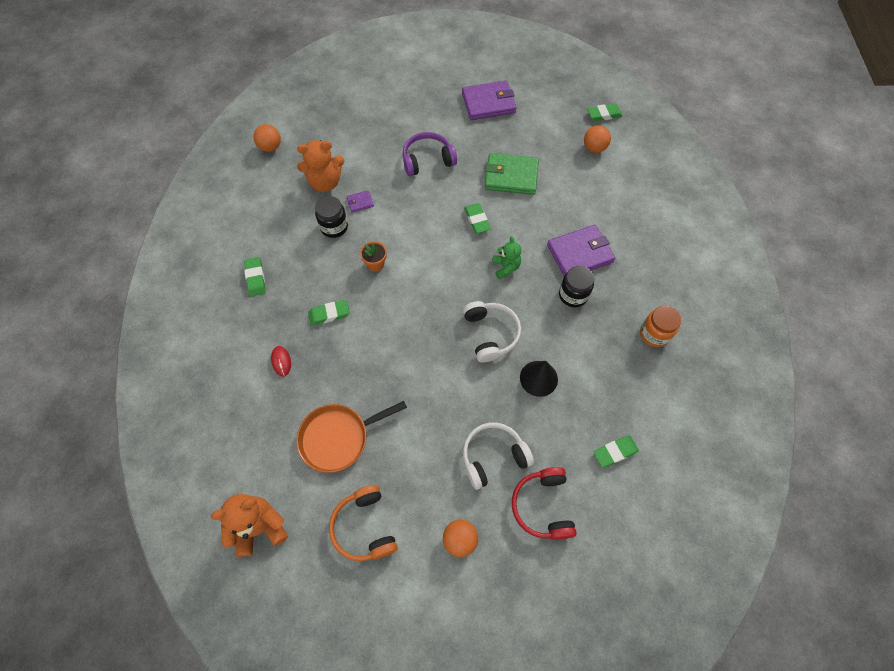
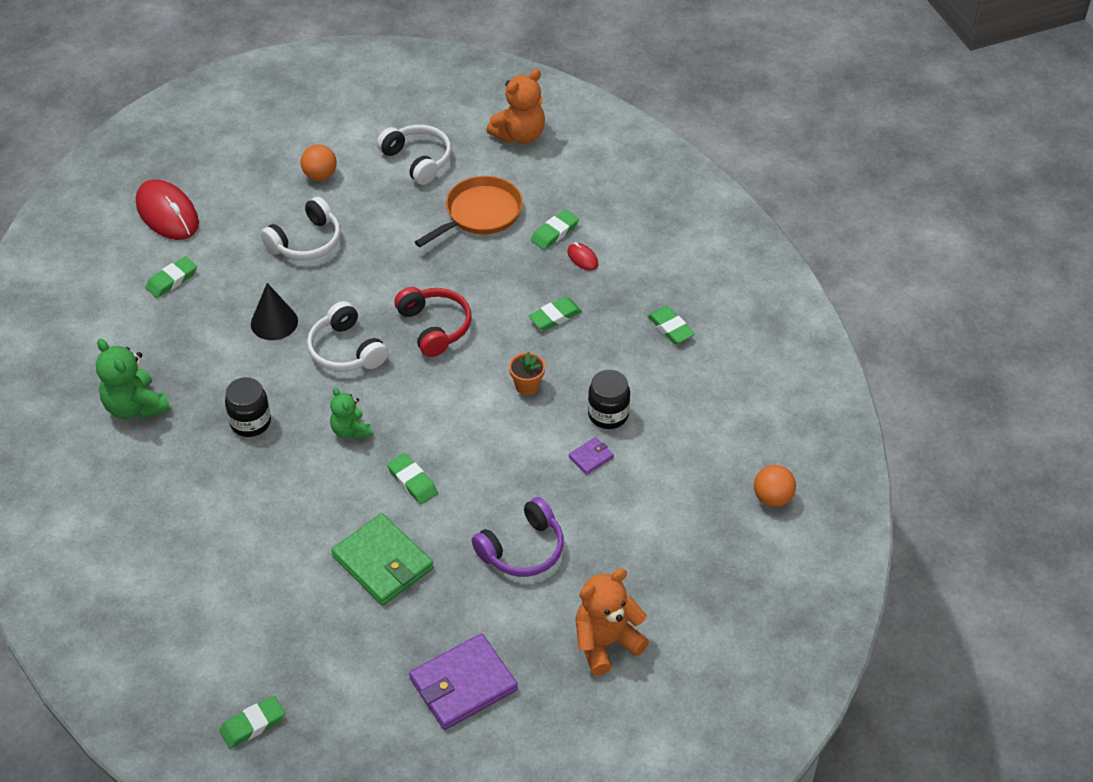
camera: 160 degrees right, 15 degrees down
orange teddy bear [297,140,345,192] -> orange teddy bear moved to [575,568,649,675]
orange headphones [329,485,398,561] -> white headphones [377,125,451,185]
green wallet [485,153,539,195] -> green wallet turned 60 degrees clockwise [331,513,434,605]
red headphones [512,467,577,540] -> red headphones moved to [394,287,472,357]
purple wallet [547,225,615,276] -> none
orange ball [584,125,611,153] -> none
orange jar [640,306,681,347] -> green teddy bear [96,339,170,419]
none -> red mouse [136,179,199,240]
none -> green eraser [531,209,579,250]

